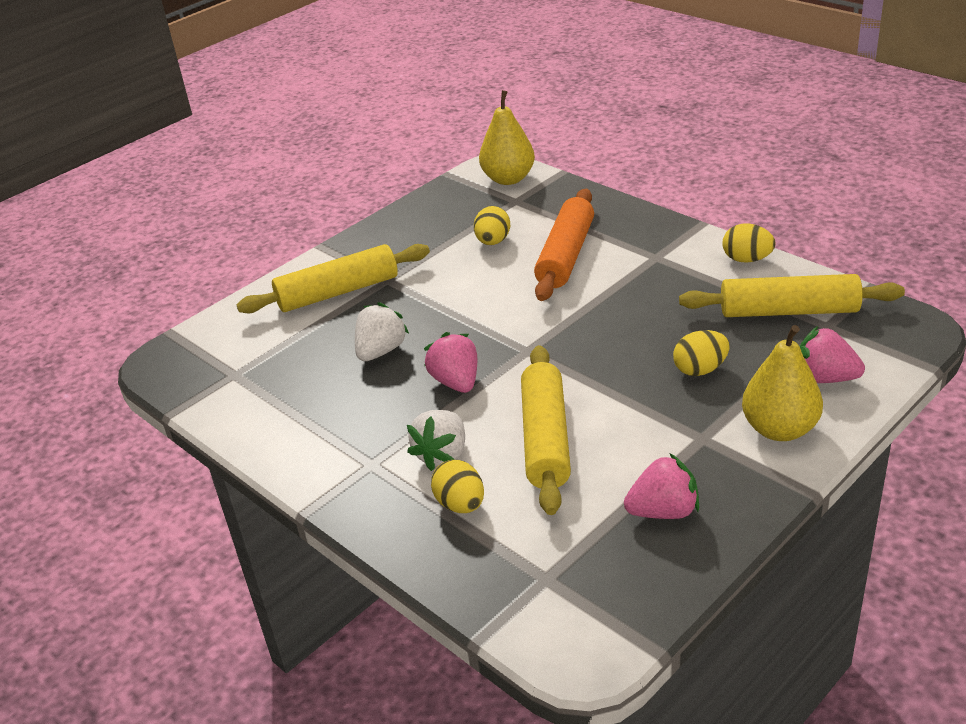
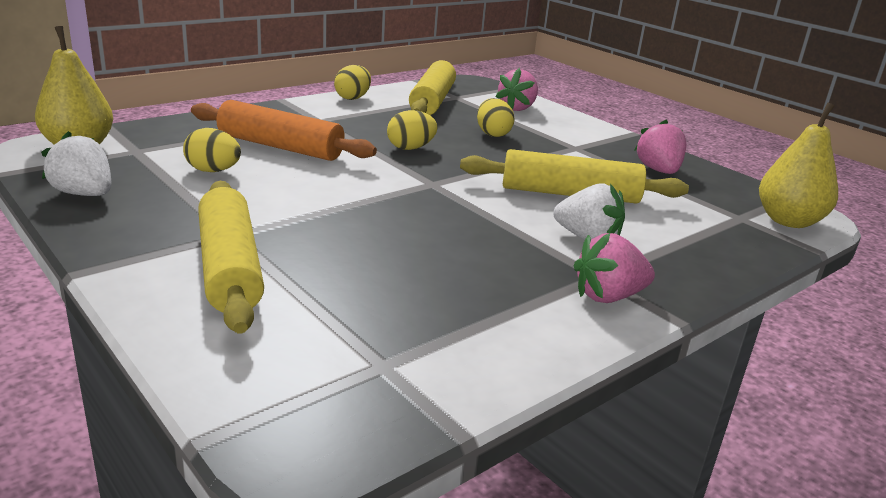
camera: 90 degrees left, 10 degrees down
white strawberry [355,302,409,361] -> white strawberry moved to [41,131,111,196]
pink strawberry [424,332,477,393] -> pink strawberry moved to [573,233,655,303]
yellow egg [431,460,484,513] -> yellow egg moved to [387,110,438,150]
yellow pear [742,325,823,441] -> yellow pear moved to [759,103,838,228]

